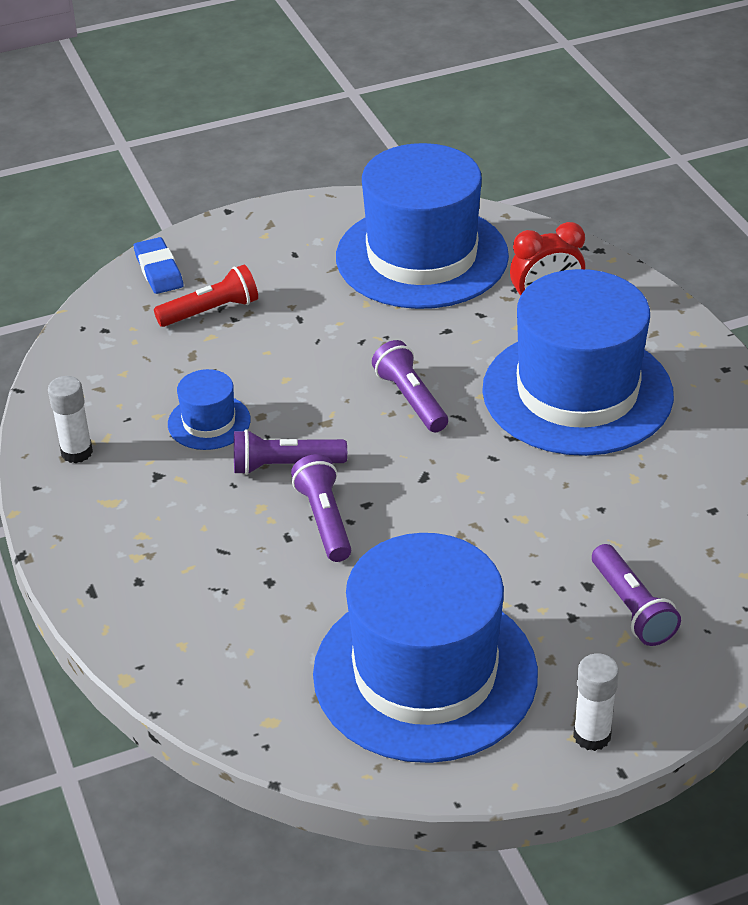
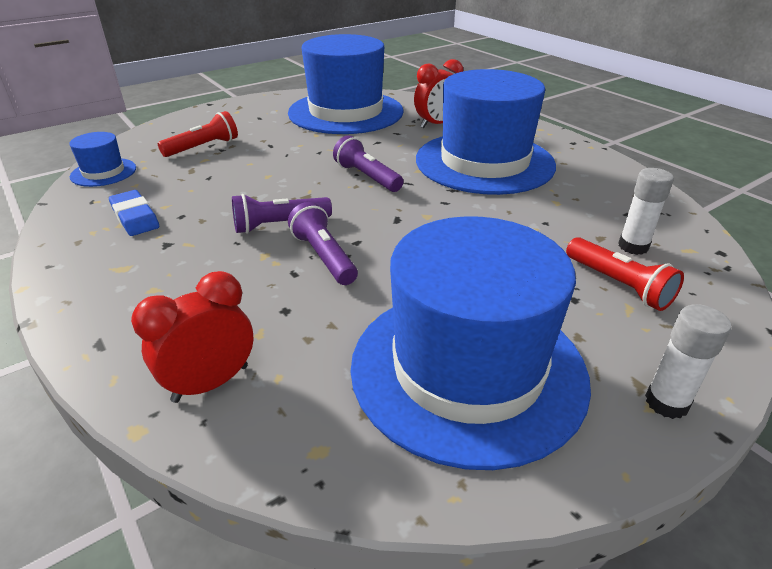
camera: 15 degrees left, 5 degrees down
white glue stick [48,376,93,463] -> white glue stick moved to [618,168,674,255]
blue eraser [134,237,183,294] -> blue eraser moved to [109,190,159,236]
blue hat [168,369,251,450] -> blue hat moved to [69,132,136,187]
purple flashlight [592,544,681,646] -> red flashlight [566,237,684,311]
none -> red clock [131,271,253,403]

